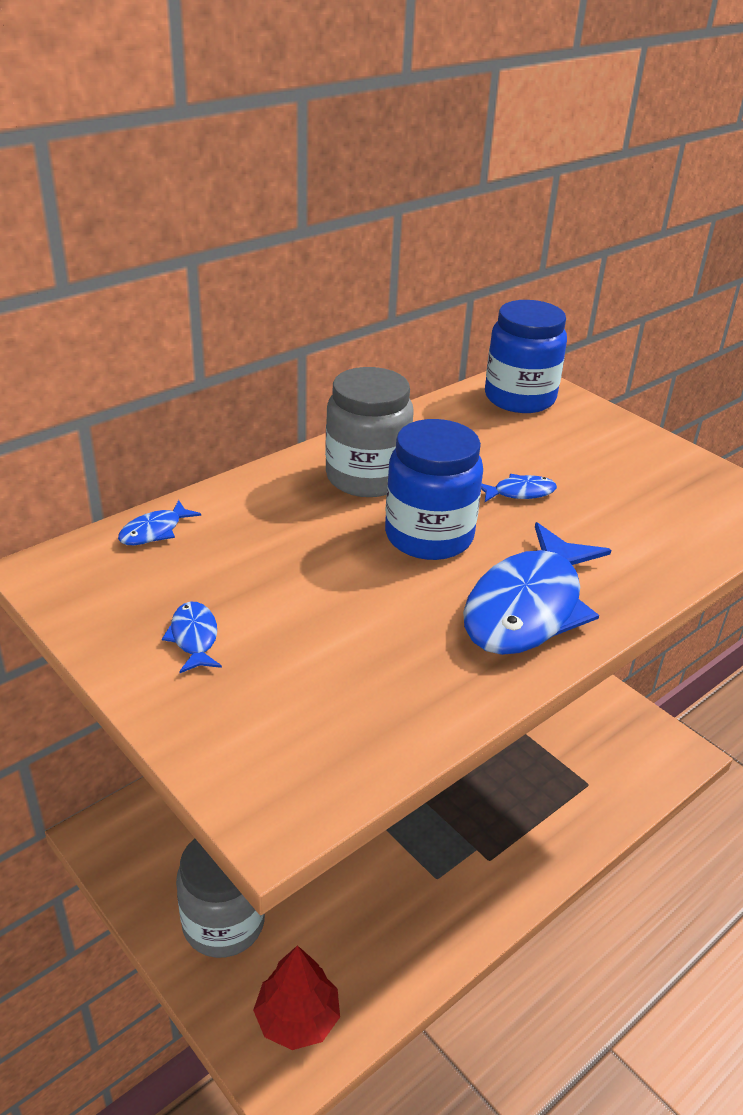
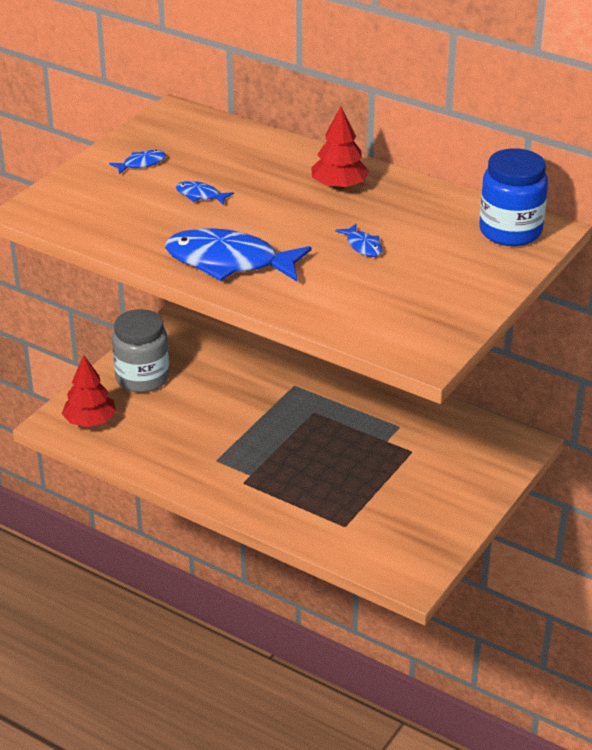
camera: 75 degrees right, 0 degrees up
blue fish [118,500,201,545] -> blue fish moved to [176,181,234,205]
grey jar [325,367,413,497] -> red tree [311,106,369,189]
blue jar [385,419,483,560] -> none

